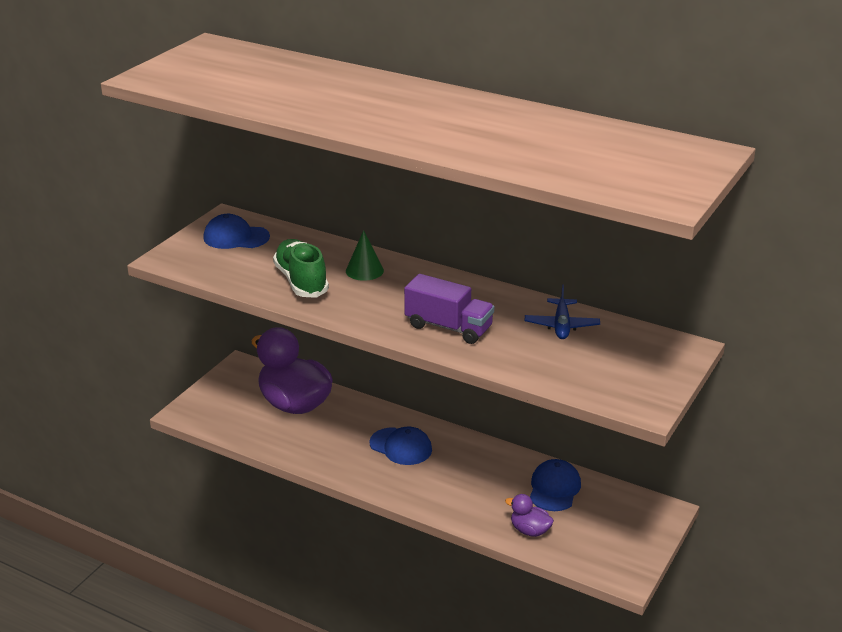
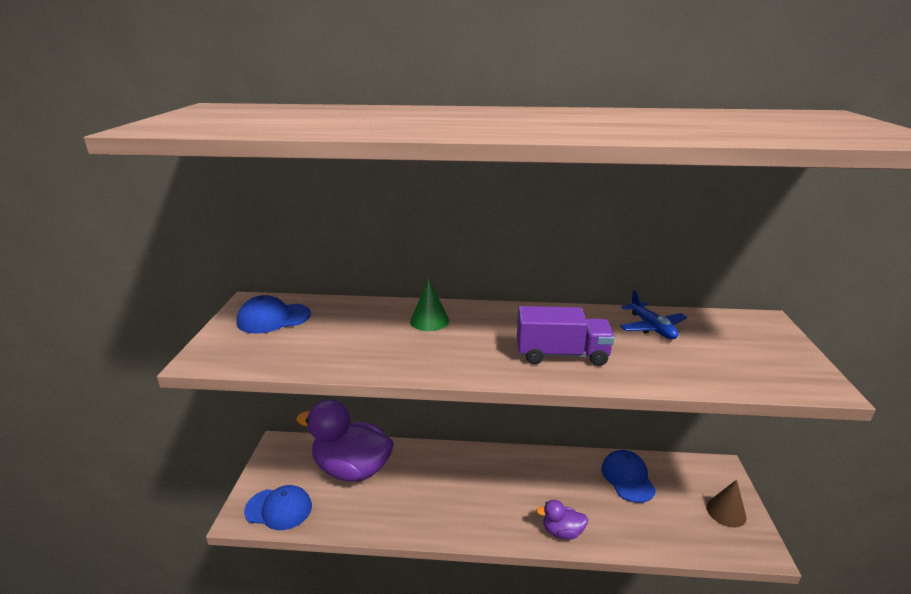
camera: 25 degrees left, 5 degrees down
green shoe [273,239,329,298] -> none
blue cap [369,427,432,465] -> blue cap moved to [244,485,312,530]
purple duck [505,494,554,537] -> purple duck moved to [536,500,588,540]
none -> brown cone [706,480,747,528]

